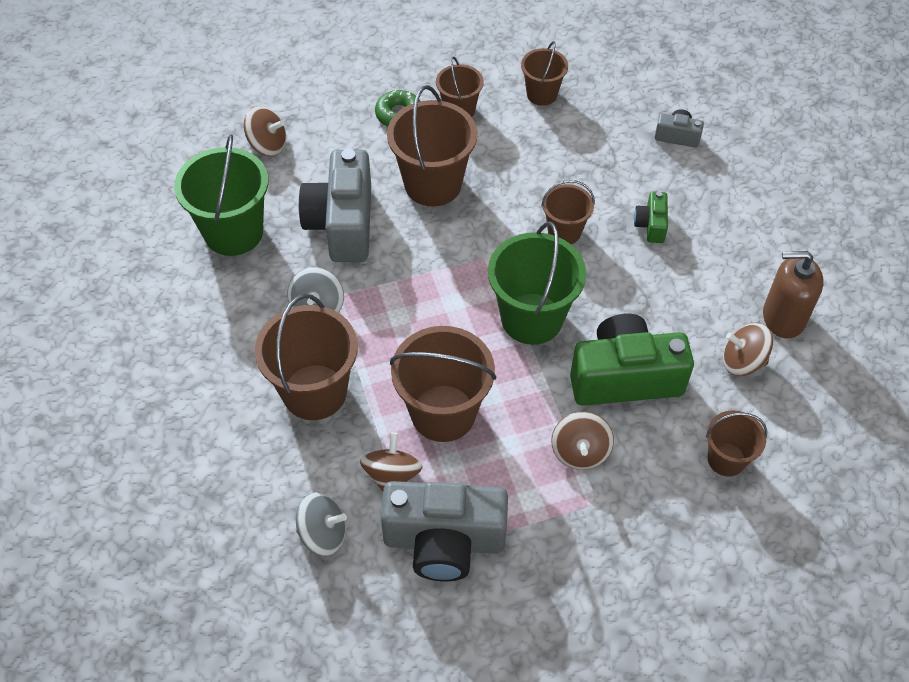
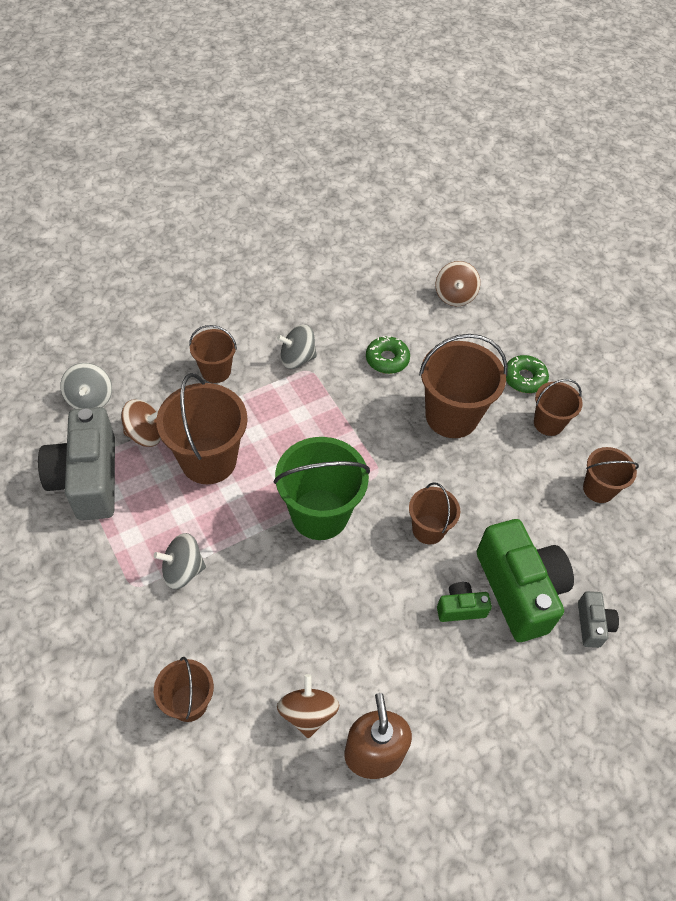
camera: 75 degrees right, 0 degrees up
green bucket [174,134,268,256] -> none
brown bucket [255,294,358,420] -> brown bucket [189,325,237,383], size x0.57
grey camera [298,149,371,262] -> green donut [366,336,410,374]
brown spinning top [551,412,614,470] -> grey spinning top [154,533,206,589]
green camera [570,314,694,406] -> green camera moved to [477,519,574,642]

